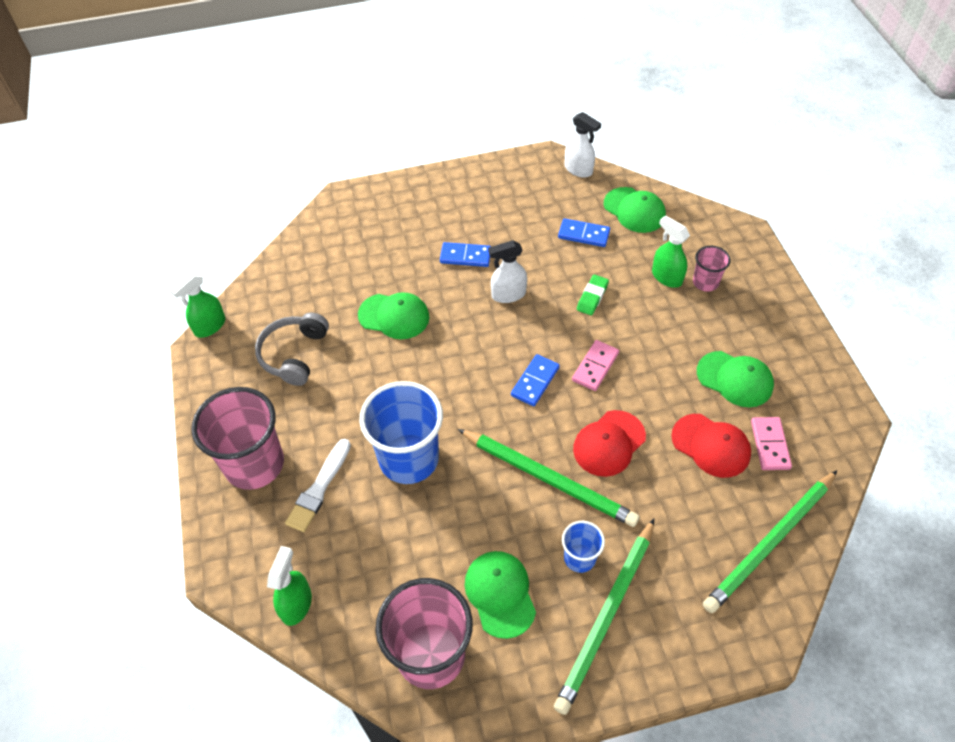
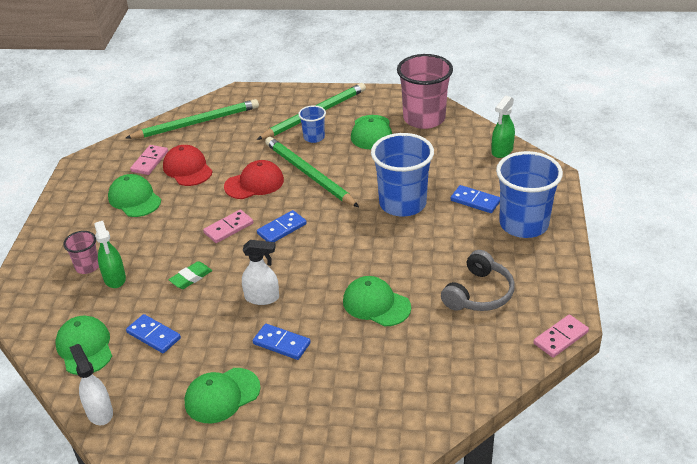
camera: 160 degrees left, 15 degrees down
green spray bottle [170,272,225,338] -> pink domino [533,315,589,358]
pink cup [191,387,284,490] -> blue cup [496,151,563,238]
white brush [285,439,351,532] -> blue domino [451,185,500,213]
none -> green cap [185,368,260,424]

